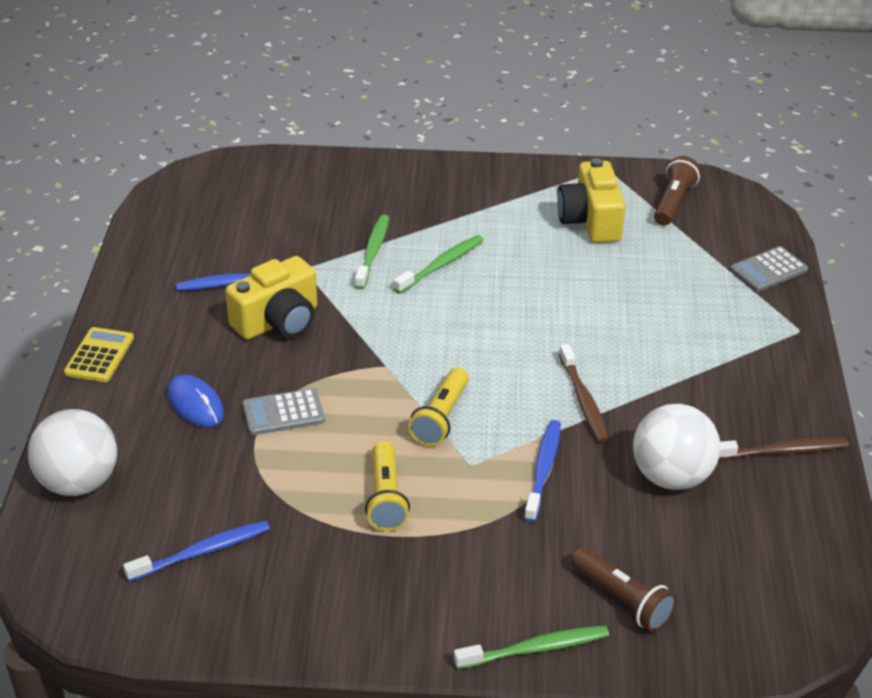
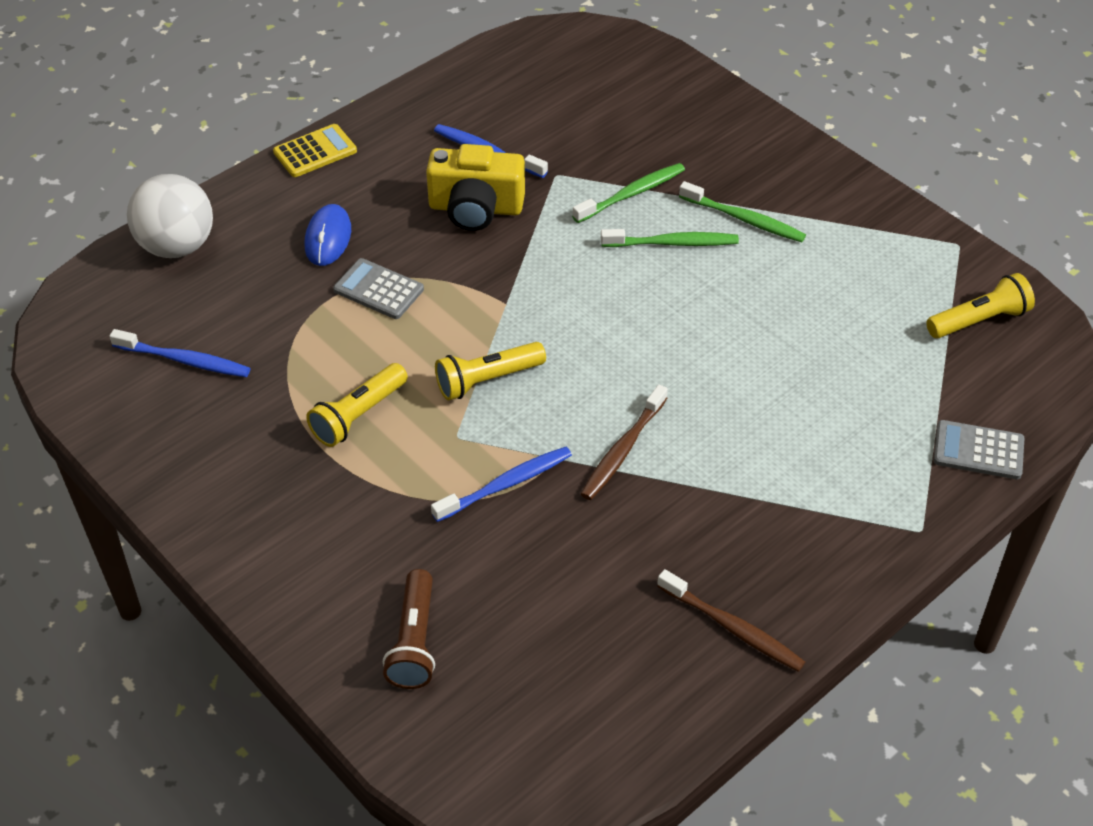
camera: 45 degrees right, 10 degrees up
green toothbrush [454,625,609,669] -> green toothbrush moved to [679,181,806,242]
yellow camera [557,158,625,243] -> none
white ball [633,404,720,490] -> none
brown flashlight [654,156,701,226] -> yellow flashlight [926,273,1035,338]

